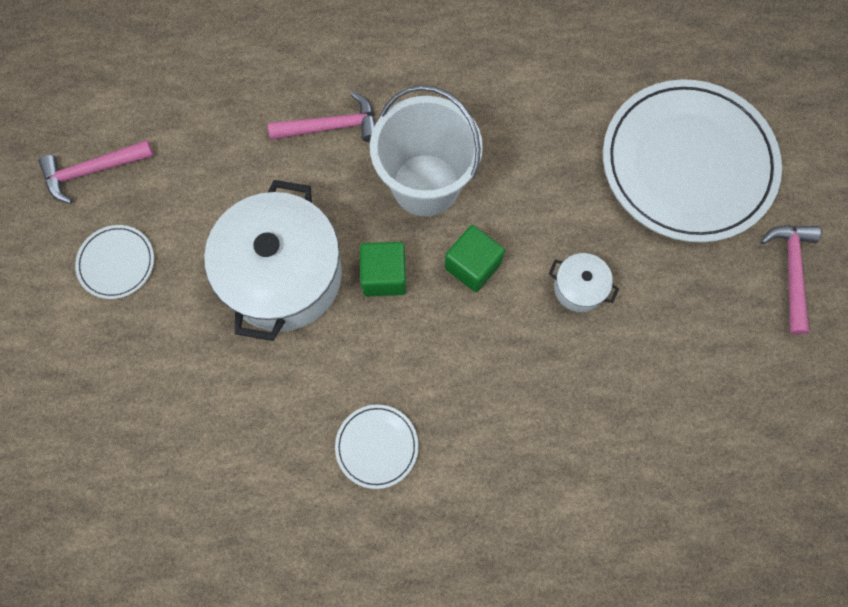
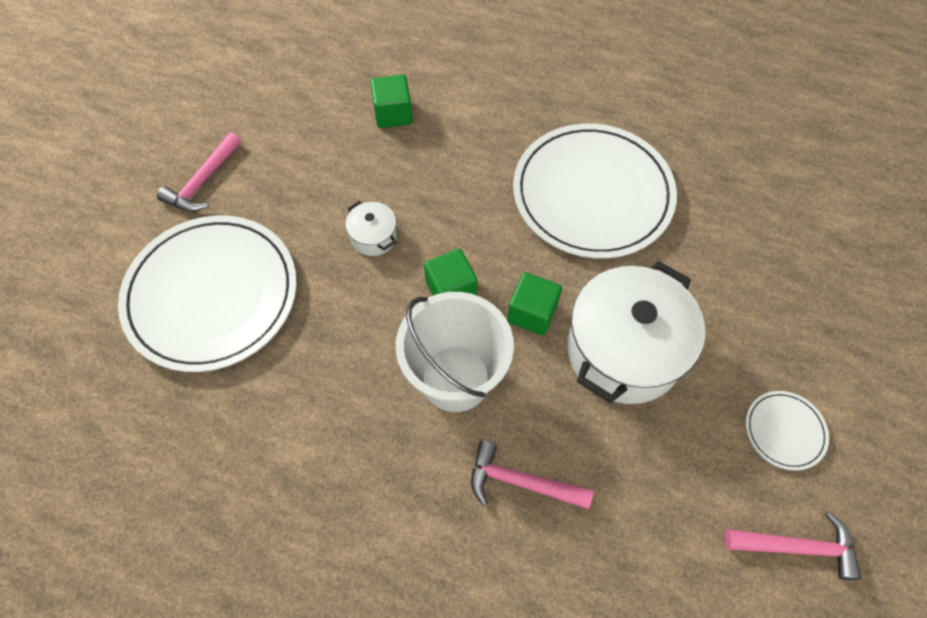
camera: 155 degrees left, 10 degrees down
white plate [335,404,419,489] -> white plate [513,124,677,259], size x2.34
none -> green cube [370,75,412,128]

